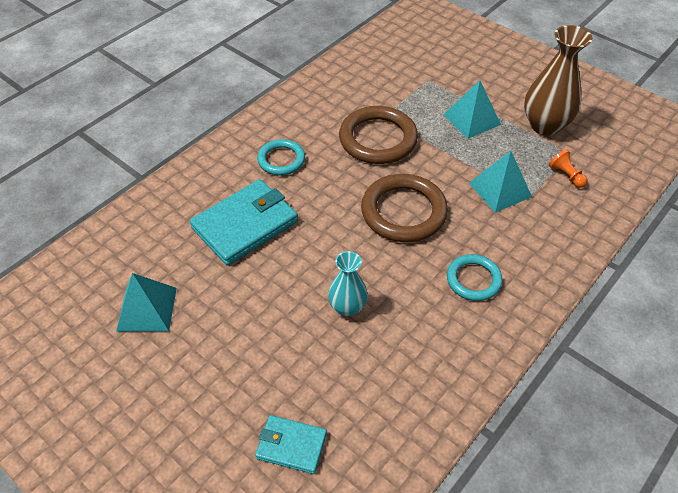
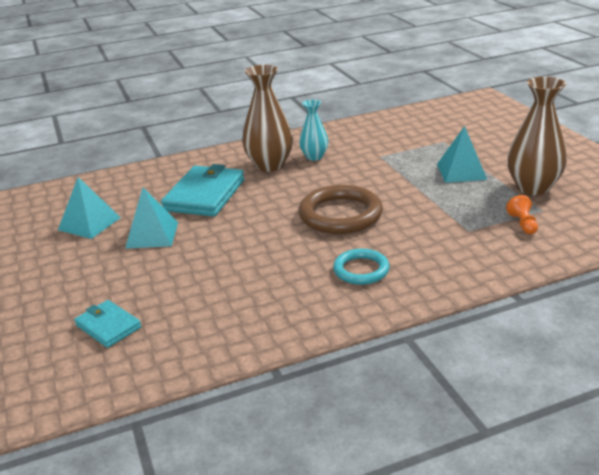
camera: 30 degrees right, 20 degrees down
turquoise wallet [190,179,298,266] -> turquoise wallet turned 60 degrees counterclockwise [161,164,244,217]
turquoise ring [257,139,305,175] -> brown vase [242,65,293,172]
turquoise vase [328,251,368,316] -> turquoise vase moved to [299,100,328,161]
brown ring [339,106,418,164] -> none
turquoise pyramid [469,151,532,213] -> turquoise pyramid moved to [125,187,178,249]

